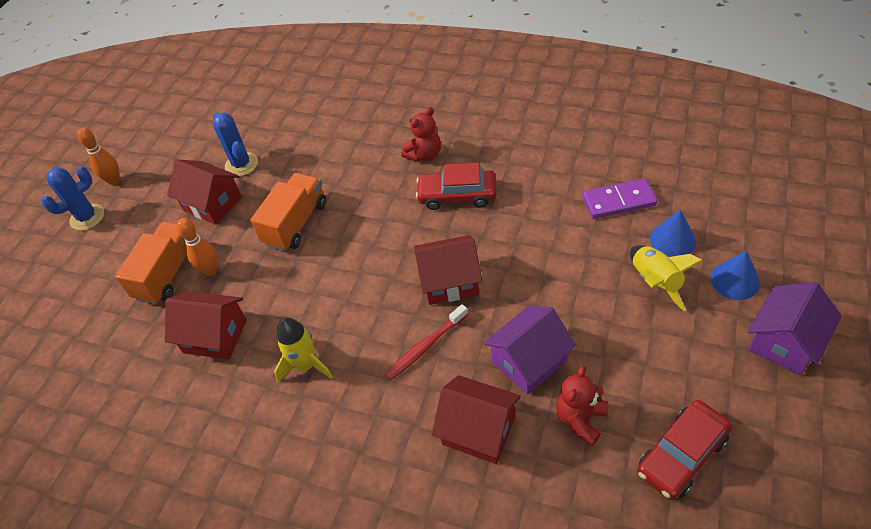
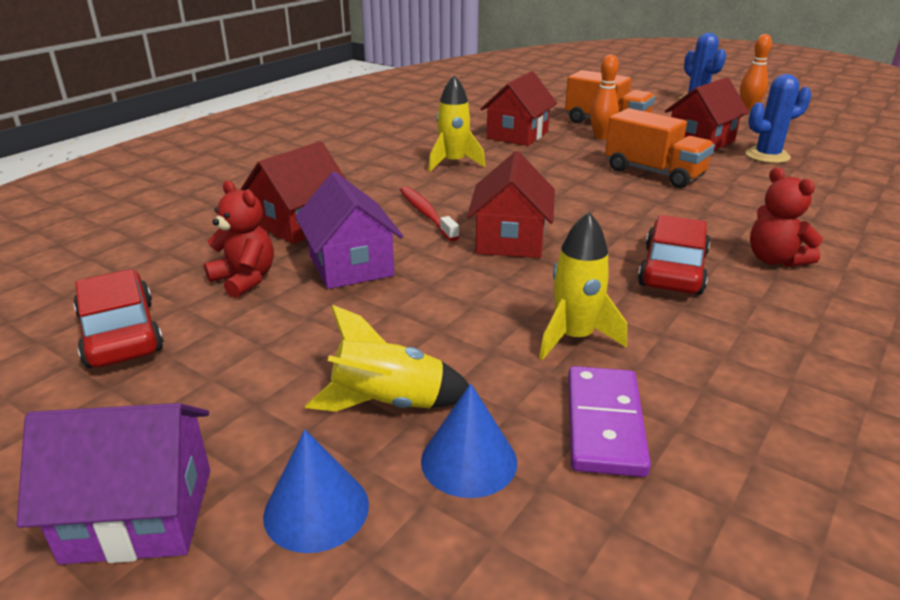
camera: 100 degrees right, 20 degrees down
purple house [748,282,842,375] -> purple house turned 60 degrees counterclockwise [16,403,210,564]
none -> yellow rocket [539,212,627,360]

